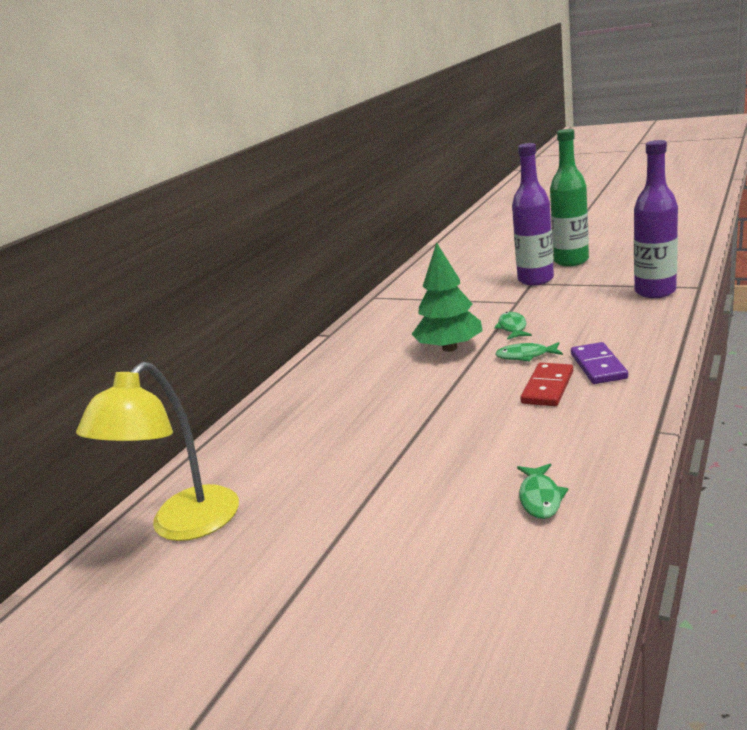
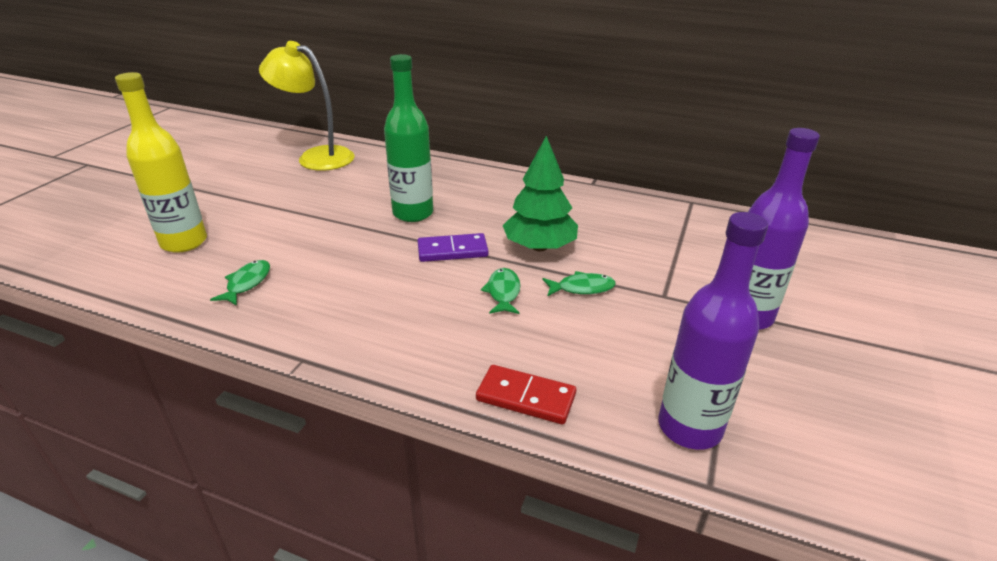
camera: 80 degrees right, 10 degrees up
green fish [517,464,568,519] -> green fish turned 105 degrees clockwise [210,260,270,306]
red domino [520,363,573,406] -> red domino moved to [476,365,576,424]
green bottle [550,129,589,266] -> green bottle moved to [384,54,433,222]
purple domino [571,342,628,384] -> purple domino moved to [417,233,489,262]
none -> yellow bottle [115,72,207,253]

